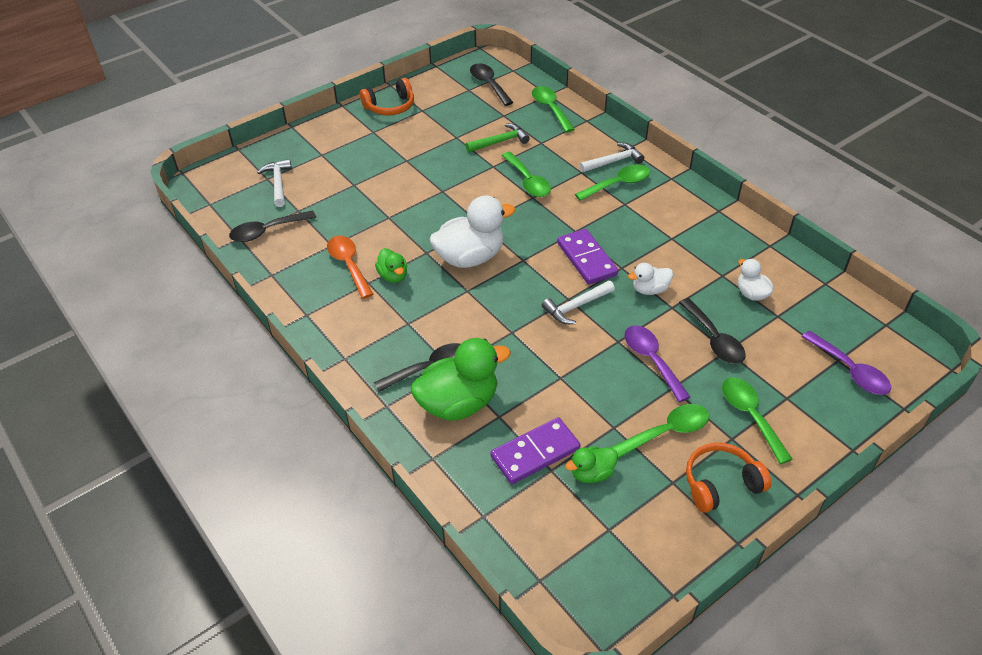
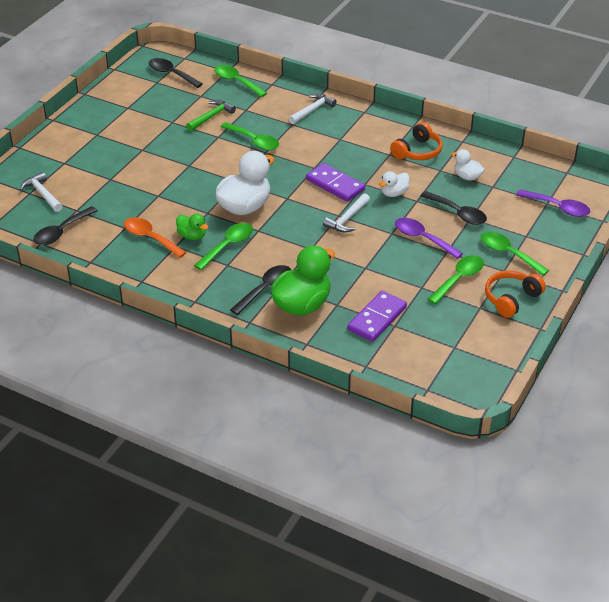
camera: 25 degrees left, 5 degrees down
orange headphones [360,78,414,115] -> orange headphones moved to [390,122,443,160]
green duck [565,446,618,483] -> none
green spoon [575,165,650,201] -> green spoon moved to [194,223,253,270]

